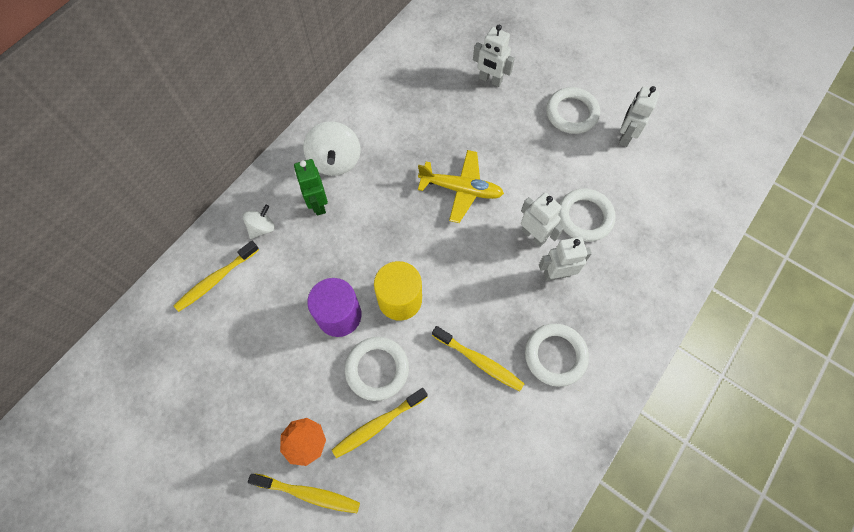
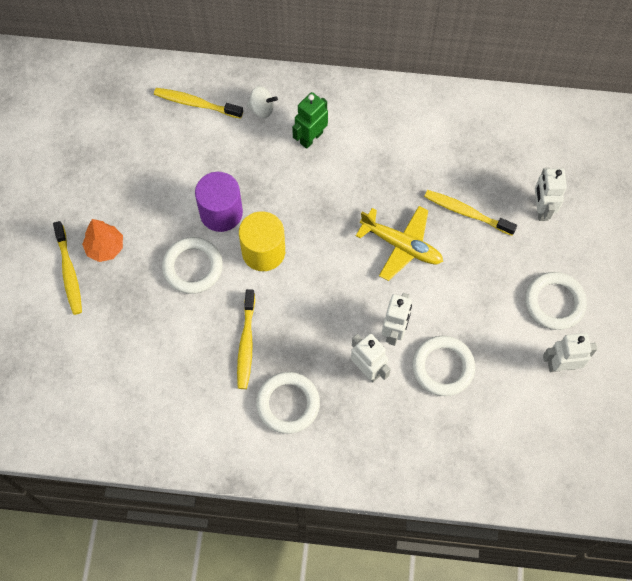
camera: 60 degrees right, 0 degrees up
white spinning top [303,121,361,176] -> none
yellow toothbrush [332,388,428,458] -> yellow toothbrush moved to [424,190,517,236]
yellow plane [418,150,504,223] -> yellow plane turned 45 degrees counterclockwise [356,206,443,281]

